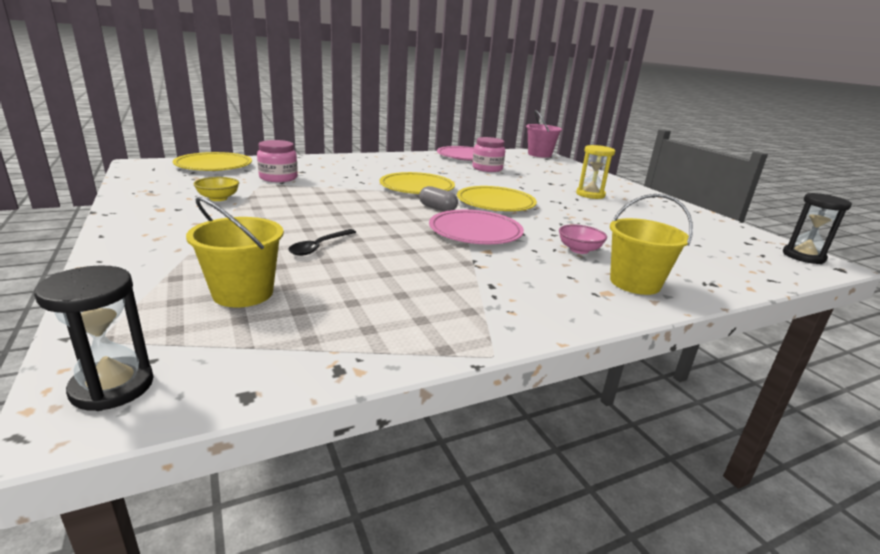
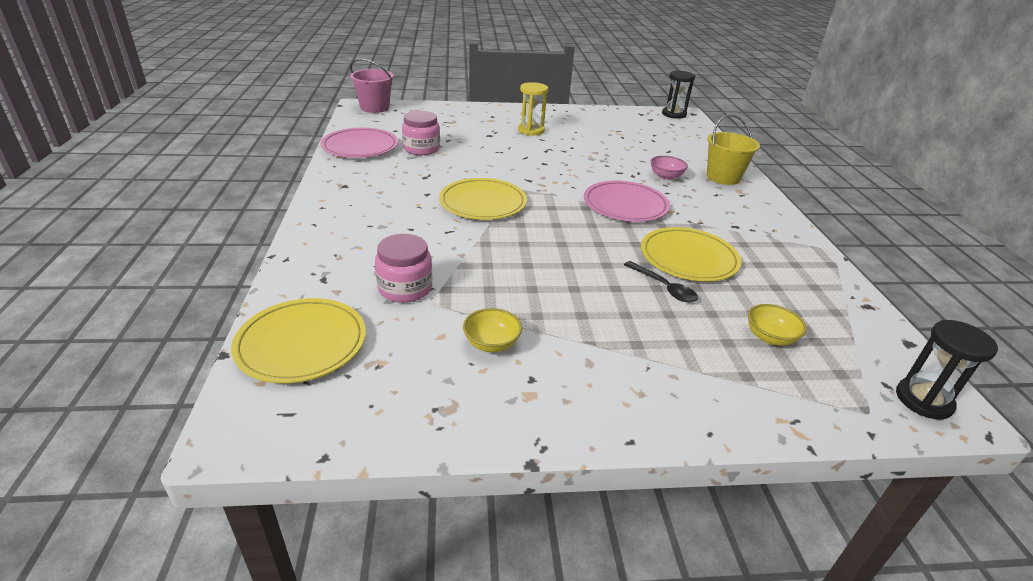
camera: 70 degrees left, 10 degrees up
yellow bucket [186,197,284,308] -> yellow bowl [748,304,807,346]
grey capsule [419,186,458,211] -> none
yellow plate [457,186,537,211] -> yellow plate moved to [641,227,741,282]

